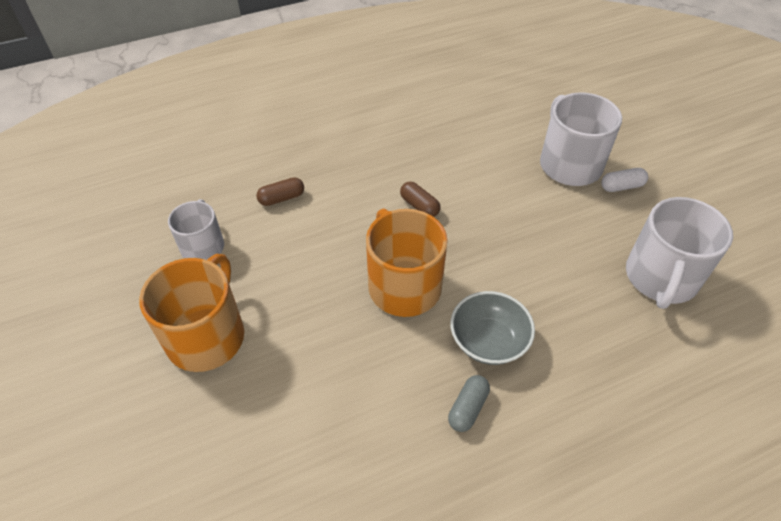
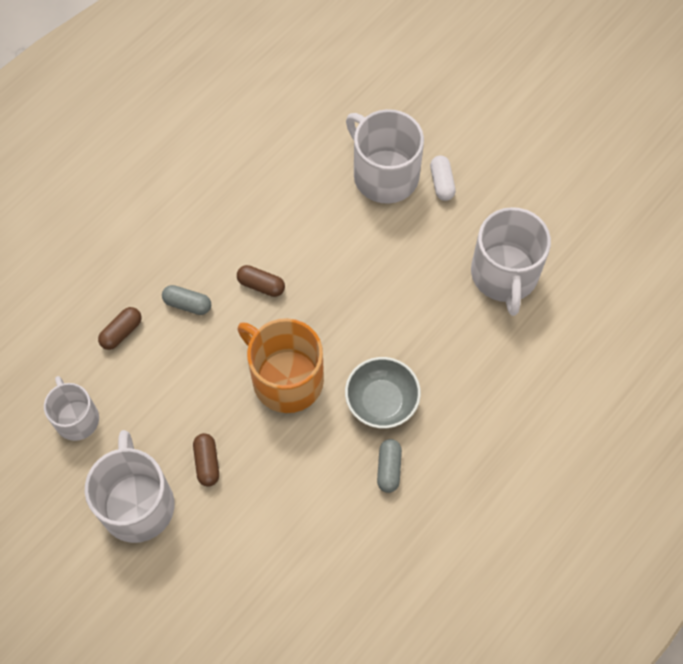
camera: 25 degrees left, 15 degrees up
orange mug [139,254,244,372] -> white mug [85,430,174,543]
white capsule [601,168,648,192] -> white capsule turned 60 degrees counterclockwise [430,156,456,201]
none -> grey capsule [162,285,211,315]
none -> brown capsule [193,433,219,487]

